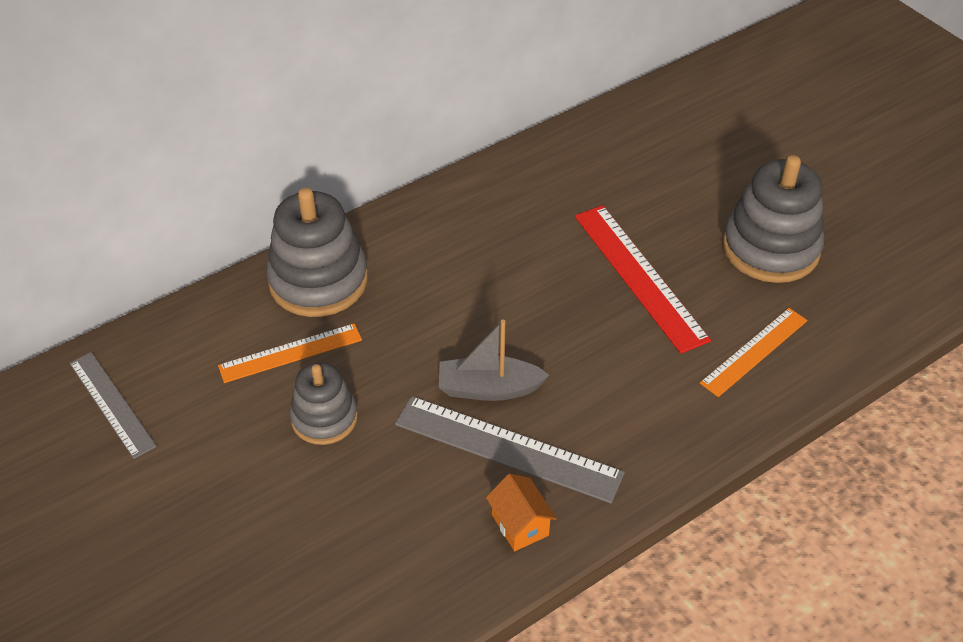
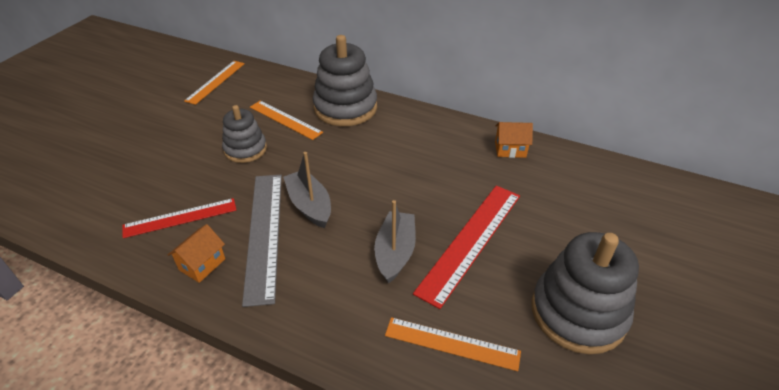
camera: 60 degrees right, 5 degrees down
grey ruler [70,352,157,459] -> orange ruler [184,61,245,105]
none -> red ruler [122,198,236,238]
none -> grey boat [374,200,416,284]
none -> orange house [495,122,533,158]

